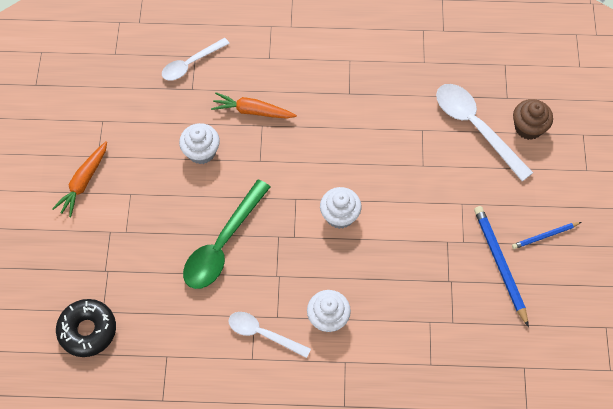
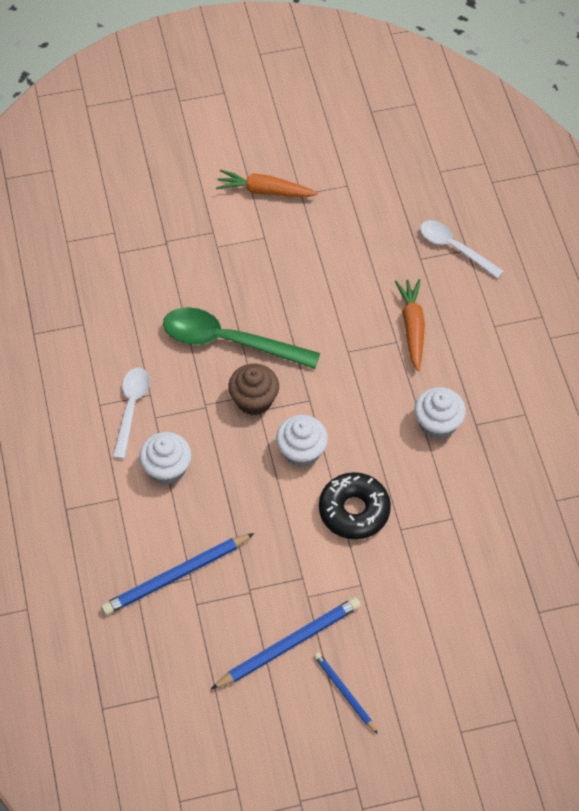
camera: 75 degrees right, 5 degrees down
black donut [56,299,116,357] -> black donut moved to [319,472,391,539]
white cupcake [179,123,220,164] -> white cupcake moved to [415,387,466,439]
white spoon [436,84,533,181] -> none
brown cupcake [513,99,553,140] -> brown cupcake moved to [228,364,279,415]
none -> blue pencil [101,533,254,615]

